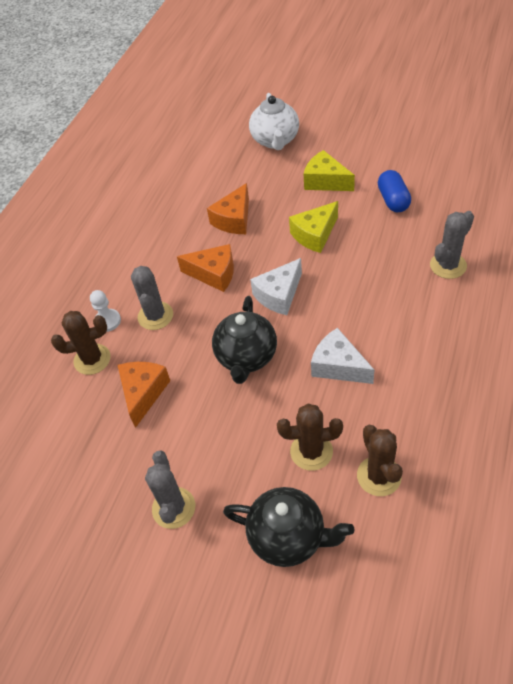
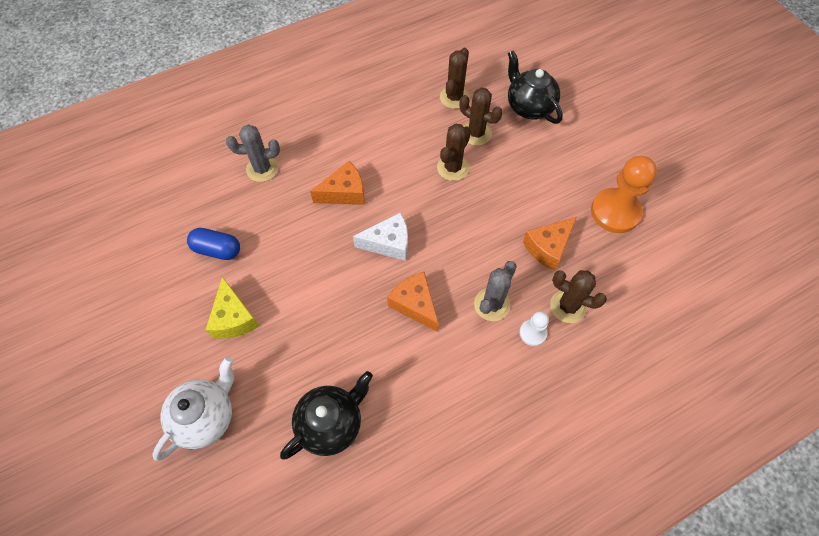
camera: 145 degrees left, 10 degrees up
grey cactus [145,450,195,529] -> none
orange cheese [207,183,249,234] -> orange cheese moved to [310,161,365,205]
black teapot [212,296,277,384] -> black teapot moved to [280,371,373,460]
yellow cheese [289,201,338,253] -> none
white cheese [311,328,374,384] -> none
blue capsule [378,170,411,212] -> blue capsule turned 75 degrees clockwise [187,228,240,260]
none -> brown cactus [437,123,471,181]
none -> orange pawn [591,156,657,233]

